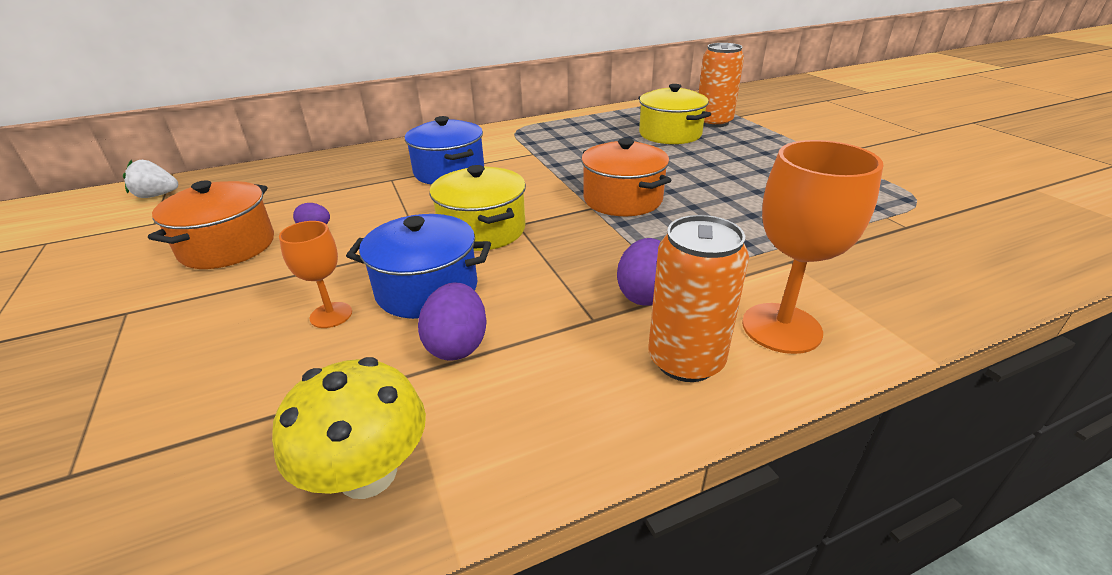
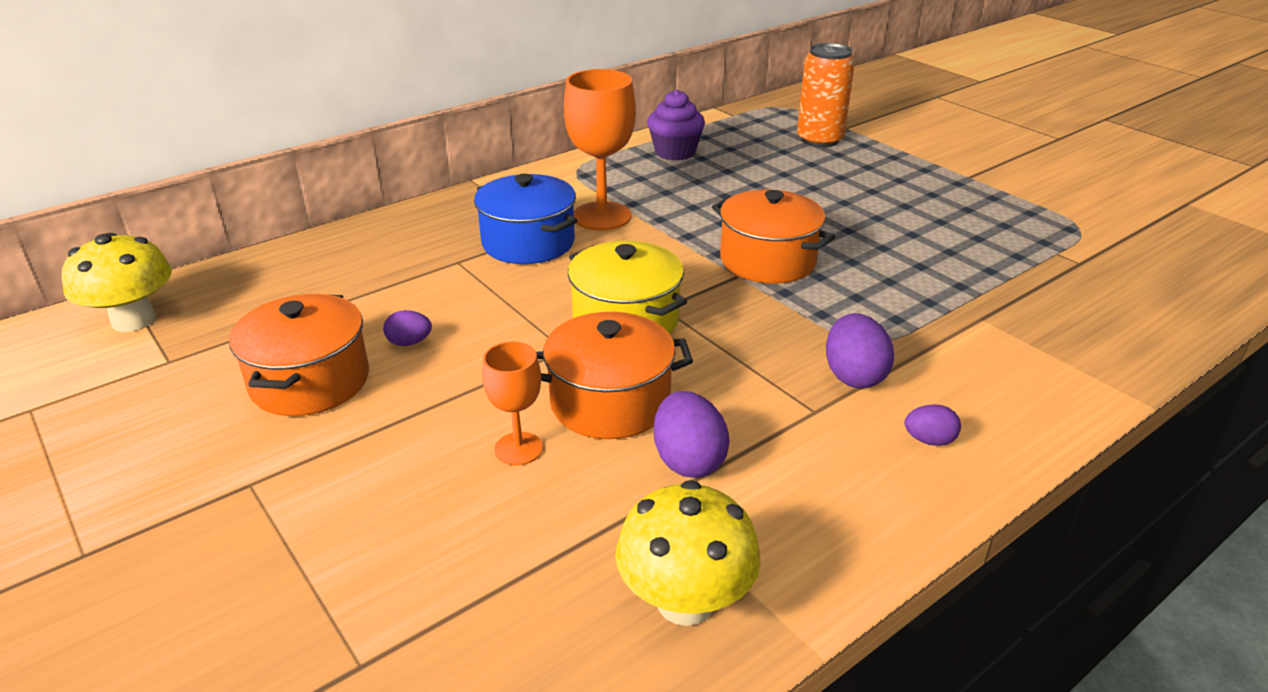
camera: 15 degrees left, 0 degrees up
white strawberry [123,160,178,198] -> yellow mushroom [62,233,172,332]
blue pot [346,214,491,319] -> orange pot [536,312,693,439]
yellow pot [638,84,711,144] -> none
orange can [648,215,749,382] -> purple egg [905,404,961,446]
orange goblet [742,140,883,354] -> orange goblet moved to [564,69,636,231]
none -> purple cupcake [647,89,705,161]

